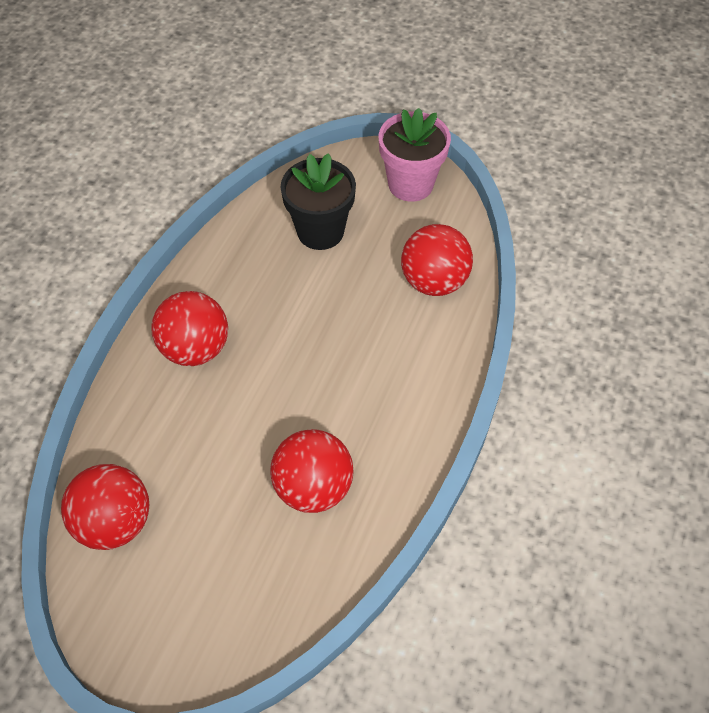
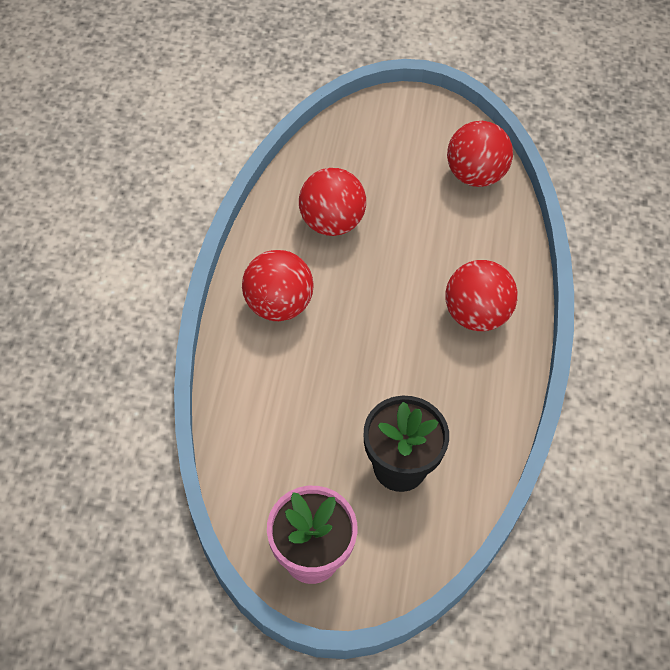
camera: 165 degrees right, 0 degrees up
red ball [401,224,473,296] -> red ball moved to [242,250,313,321]

